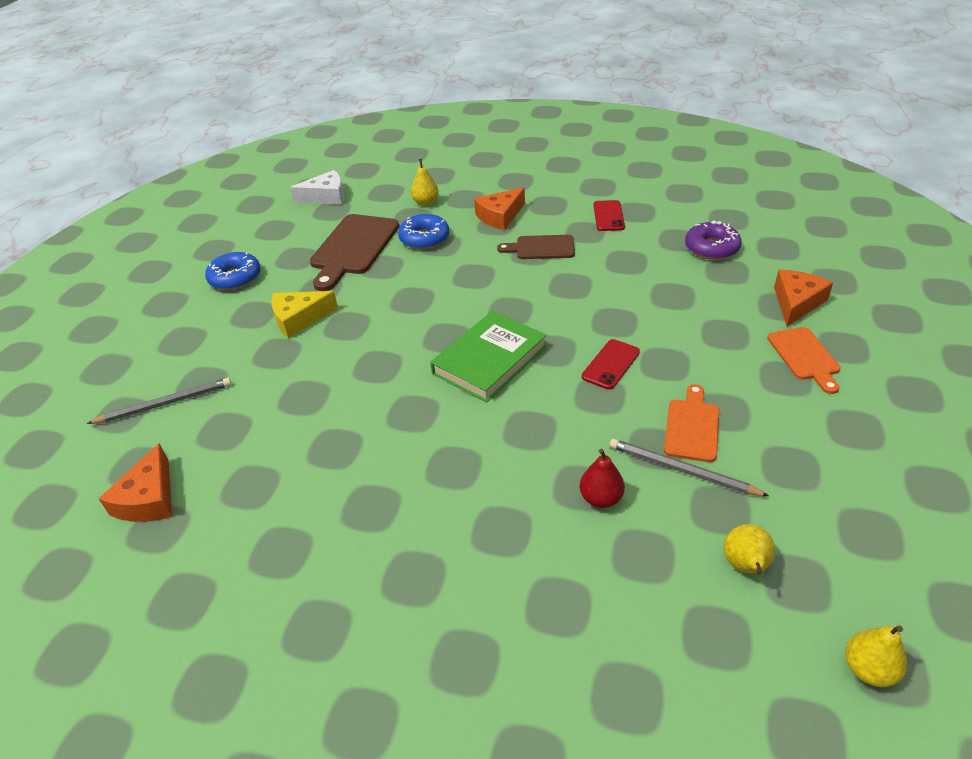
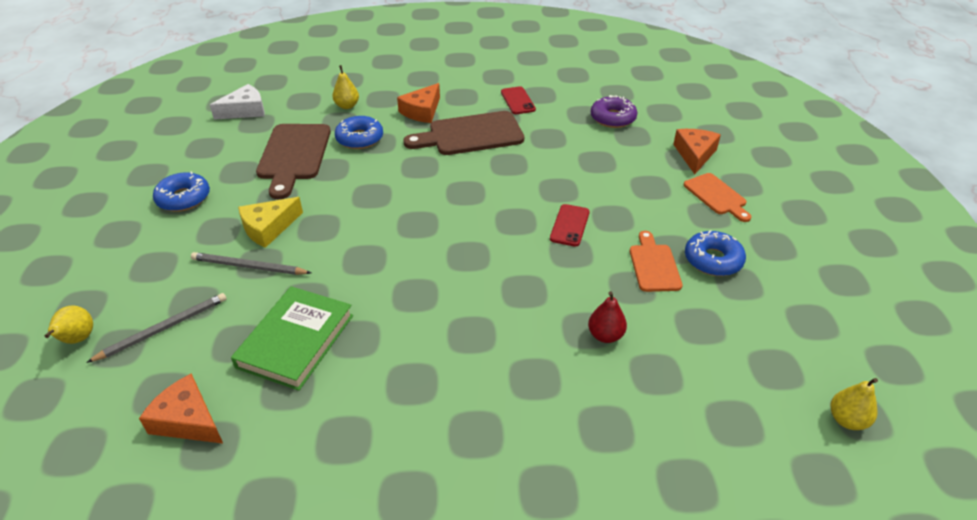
camera: 20 degrees left, 0 degrees up
orange cheese [98,443,172,522] -> orange cheese turned 135 degrees clockwise [139,373,223,444]
green book [430,311,547,402] -> green book moved to [231,286,353,391]
brown cutting board [497,235,575,259] -> brown cutting board [404,111,524,155], size x1.69
grey pencil [610,439,769,496] -> grey pencil moved to [191,252,311,275]
yellow pear [724,524,775,575] -> yellow pear moved to [45,305,93,344]
none -> blue donut [685,230,746,276]

